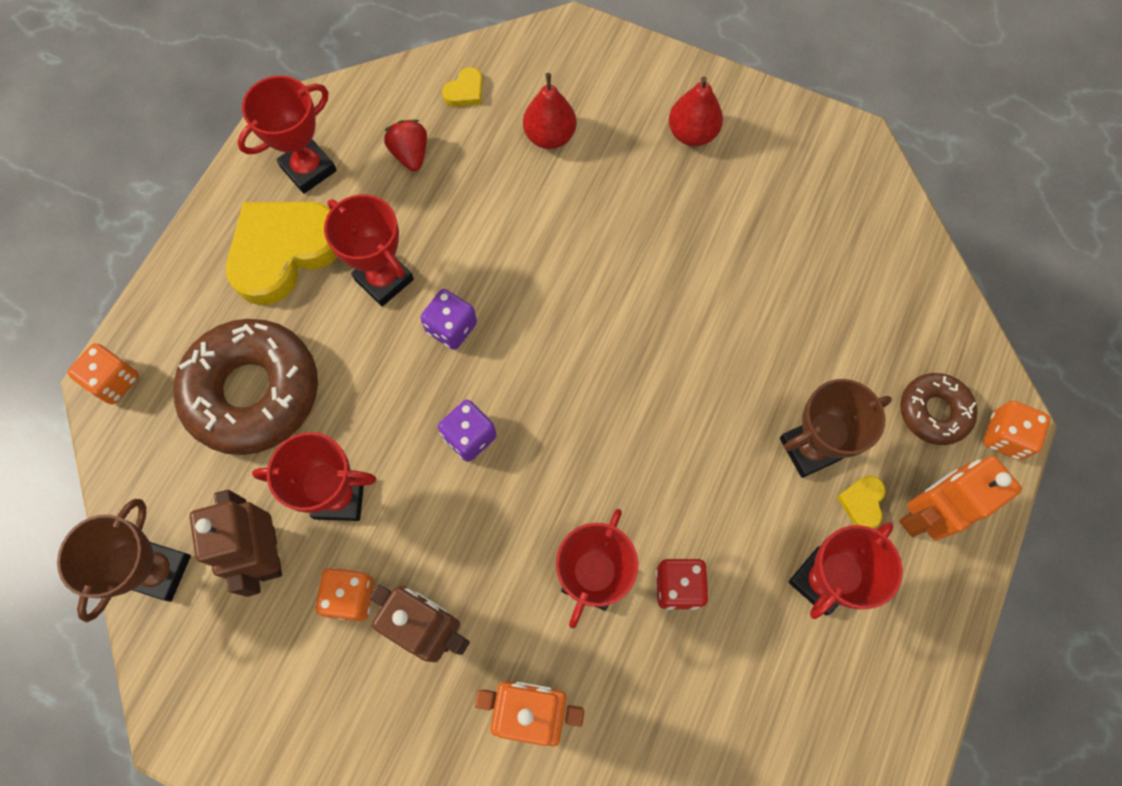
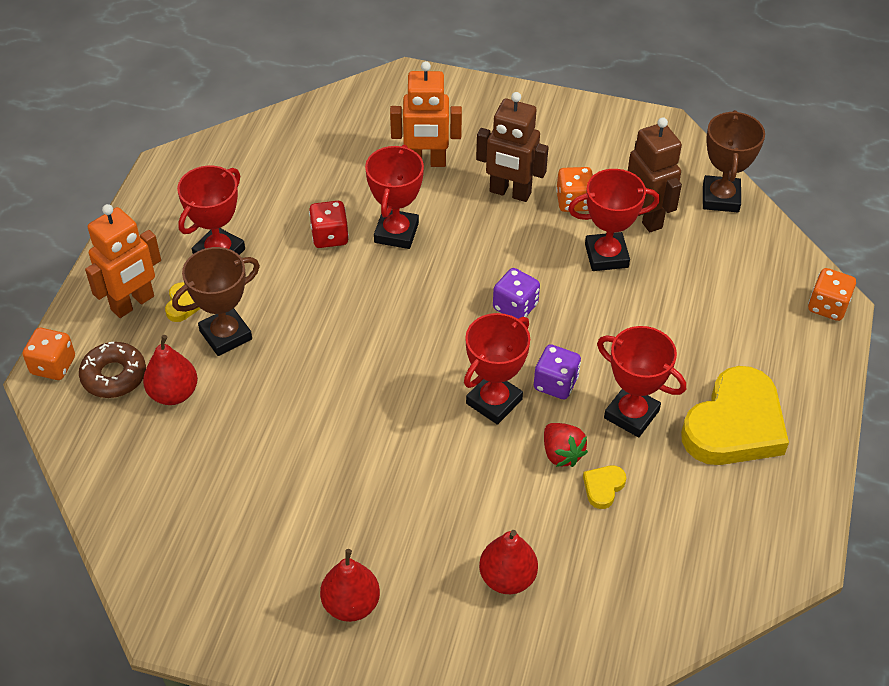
camera: 170 degrees right, 20 degrees down
brown donut [173,319,318,455] -> none
red trophy [237,76,337,194] -> red trophy moved to [464,313,530,425]
red strawberry [384,119,427,171] -> red strawberry moved to [544,423,588,467]
yellow heart [442,67,483,106] -> yellow heart moved to [583,466,626,509]
none -> red pear [143,335,198,405]

